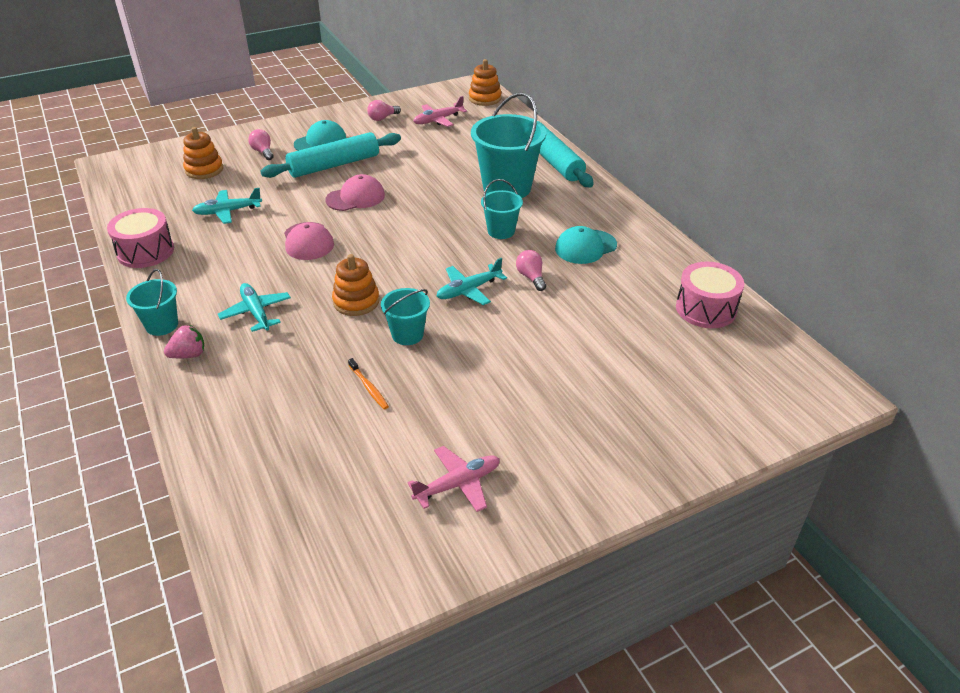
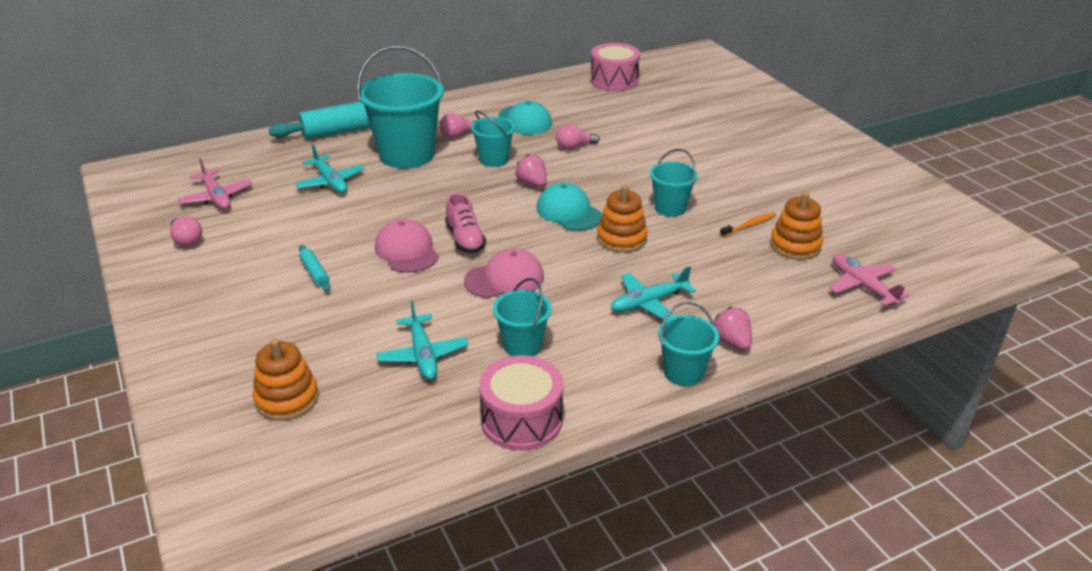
camera: 90 degrees left, 5 degrees down
pink light bulb [248,129,273,160] -> pink light bulb moved to [440,113,475,138]
turquoise rolling pin [260,132,401,178] -> turquoise rolling pin [299,245,331,292], size x0.41
turquoise cap [294,120,346,151] -> turquoise cap moved to [536,182,602,231]
pink plane [407,446,500,512] -> pink plane moved to [829,254,910,306]
turquoise plane [436,258,507,305] -> turquoise plane moved to [295,144,365,193]
orange stacking toy [469,59,502,106] -> orange stacking toy moved to [770,192,823,260]
none -> pink shoe [445,193,486,253]
none -> turquoise bucket [493,278,552,356]
none -> pink strawberry [515,154,547,187]

